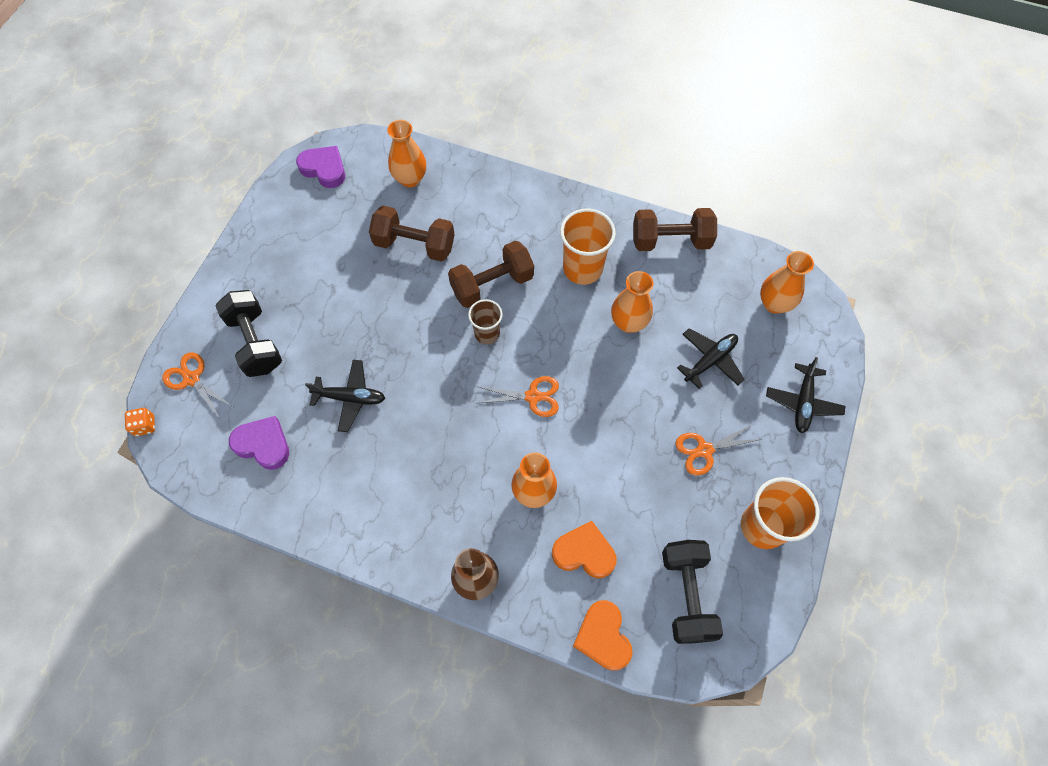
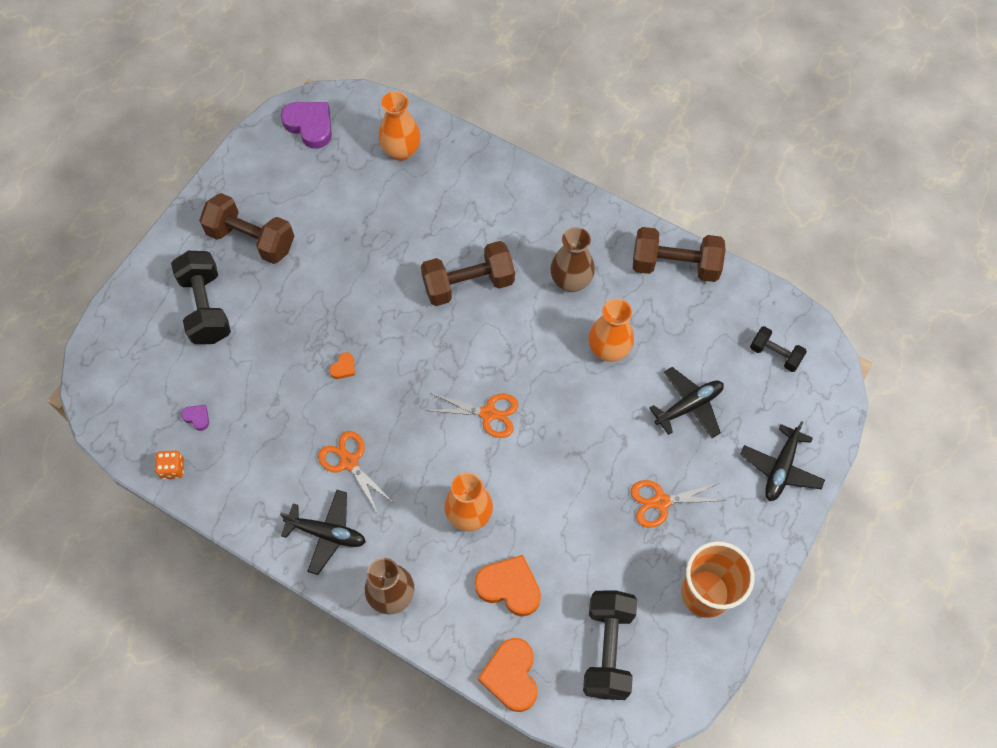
camera: 10 degrees right, 0 degrees up
orange dice [125,408,155,436] -> orange dice moved to [155,450,184,479]
orange scissors [162,352,232,417] -> orange scissors moved to [318,431,394,512]
purple heart [229,416,289,470] -> purple heart [181,405,209,431], size x0.47
black plane [305,360,385,432] -> black plane moved to [280,490,366,575]
brown dumbbell [369,206,455,262] -> brown dumbbell moved to [199,193,294,264]
brown cup [468,299,502,344] -> none
orange cup [560,209,616,285] -> brown vase [550,227,595,292]
orange vase [760,251,814,314] -> black dumbbell [750,326,807,372]
none -> orange heart [329,352,355,379]

